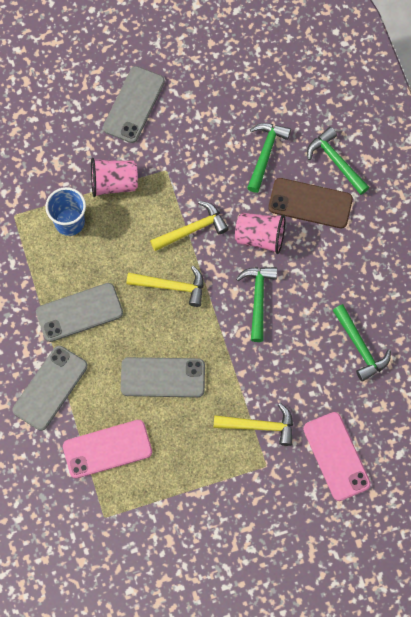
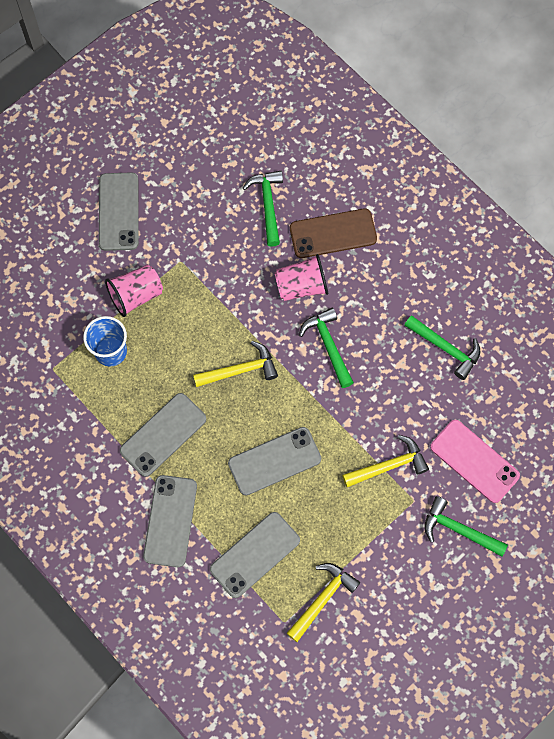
camera: 25 degrees left, 0 degrees up
pink phone [63,420,152,479] -> grey phone [210,512,300,598]
yellow hammer [150,201,229,251] -> yellow hammer moved to [287,563,360,642]
green hammer [307,127,369,195] -> green hammer moved to [424,496,508,557]

